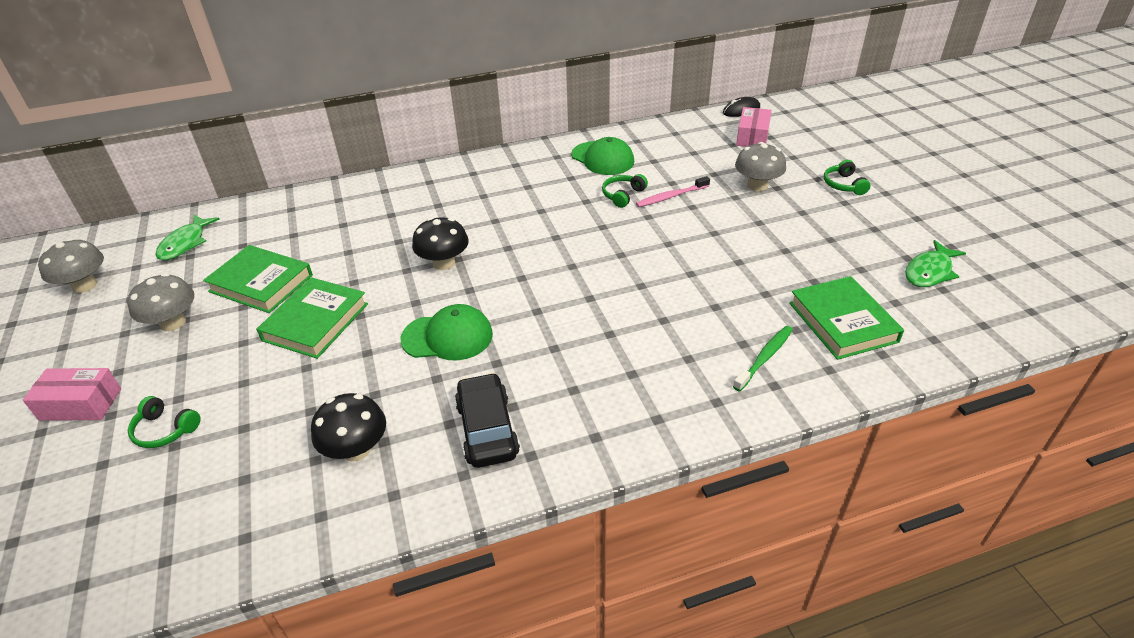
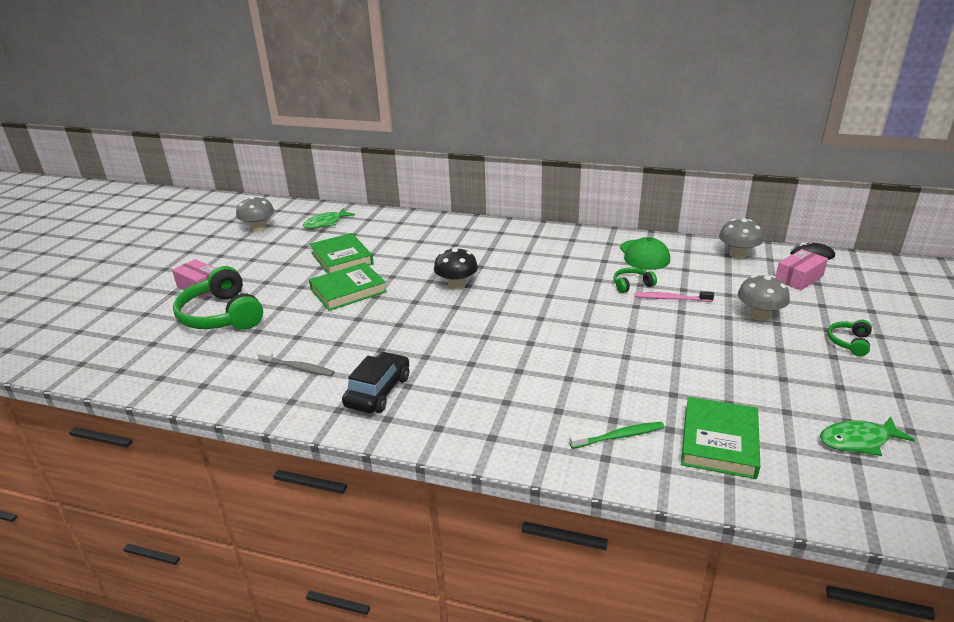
camera: 35 degrees right, 10 degrees down
grey mushroom [127,273,194,331] -> grey mushroom moved to [719,218,764,259]
green headphones [128,396,201,448] -> green headphones [173,266,263,329], size x2.15
black mushroom [311,393,386,461] -> grey toothbrush [257,350,335,376]
green cap [401,304,493,360] -> none

